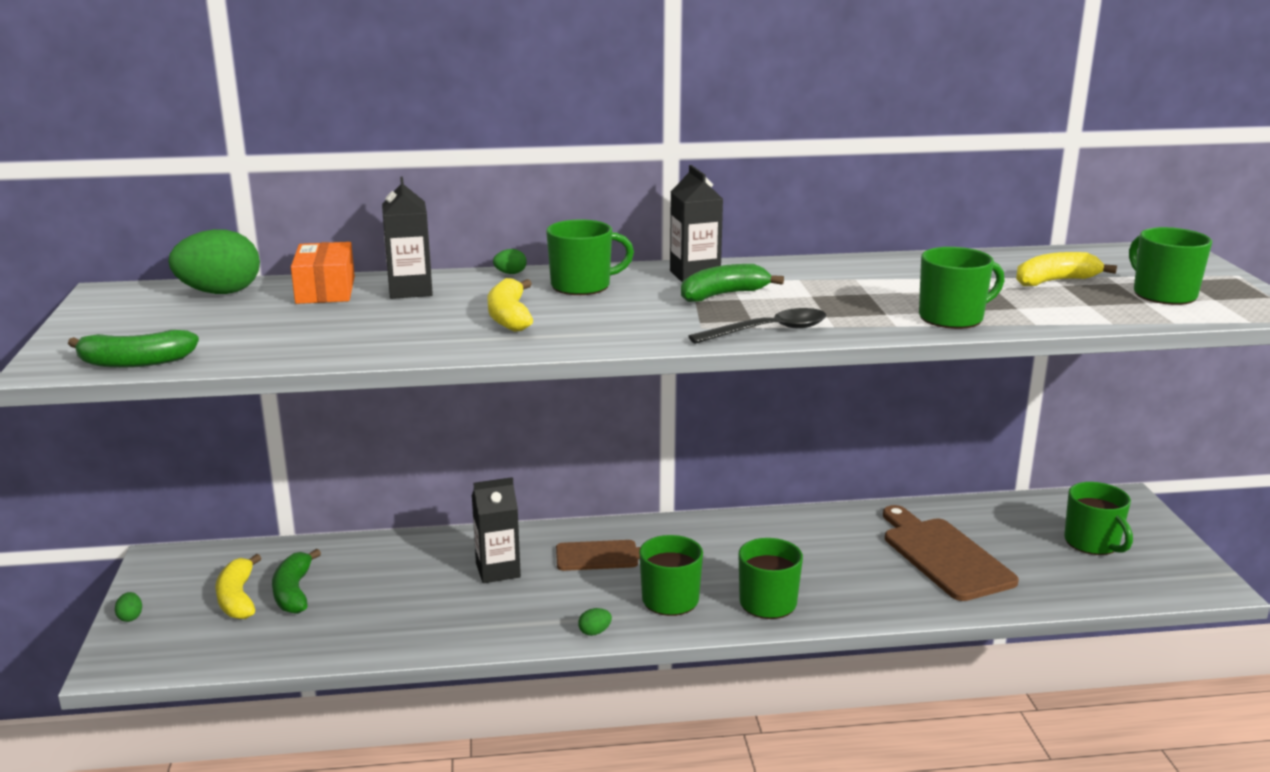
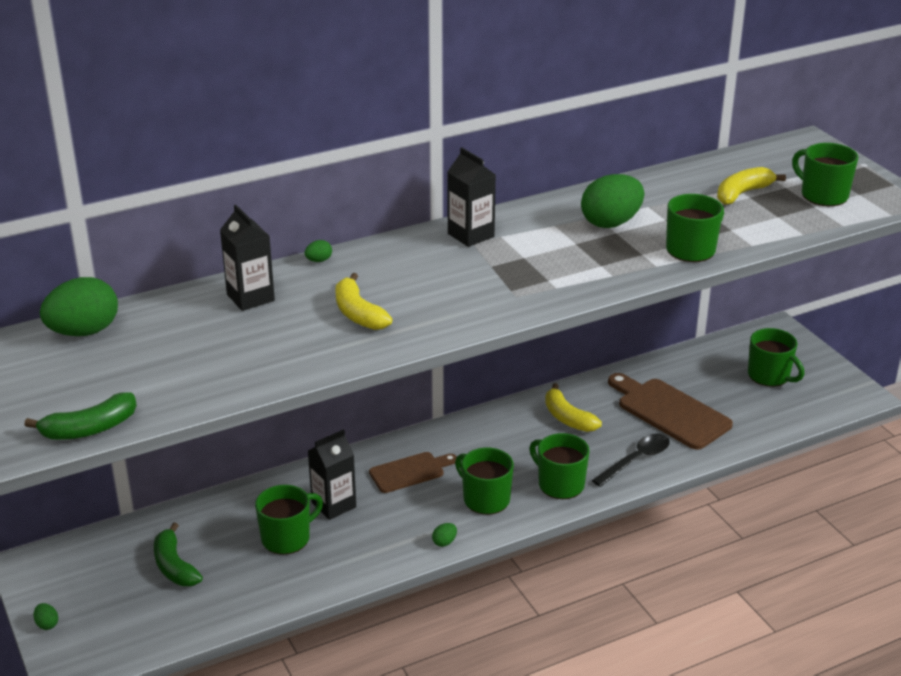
camera: 20 degrees left, 10 degrees up
yellow banana [215,554,261,619] -> yellow banana moved to [545,383,602,432]
orange box [291,242,355,304] -> none
green mug [546,220,634,295] -> green mug moved to [255,485,323,555]
green banana [681,264,784,302] -> none
black spoon [688,308,826,344] -> black spoon moved to [592,434,670,487]
none -> green egg [581,174,644,228]

